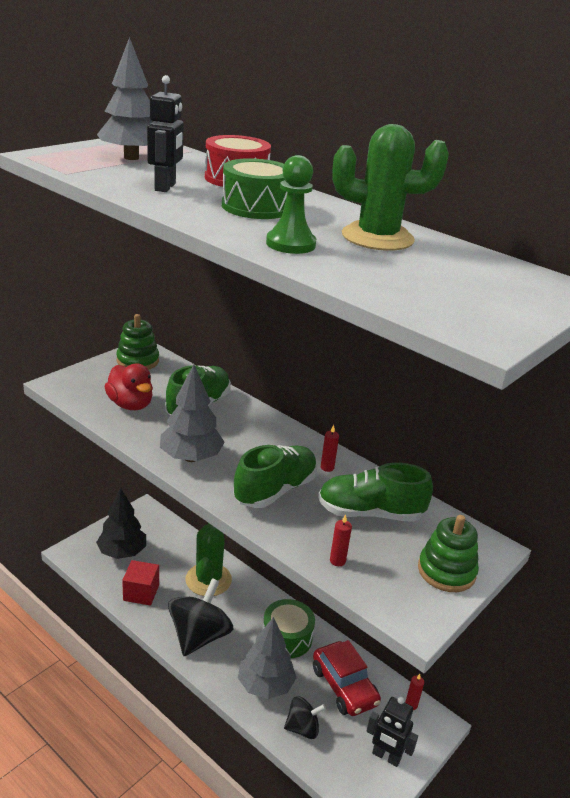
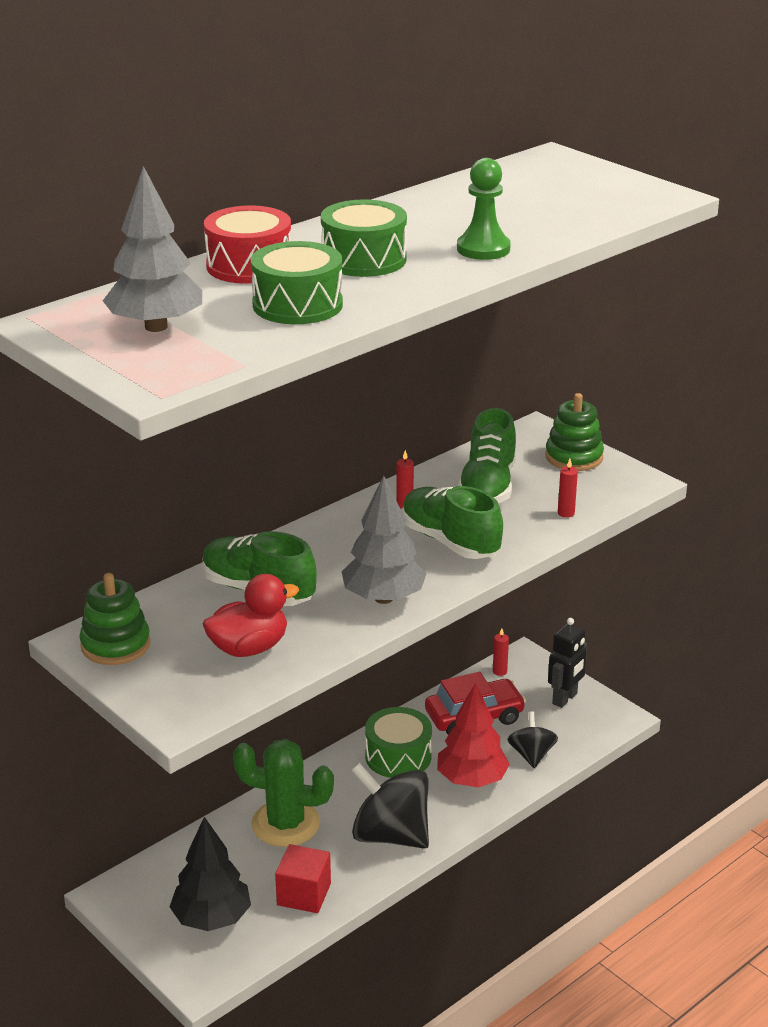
camera: 80 degrees left, 0 degrees up
black robot [147,75,184,192] -> green drum [251,241,343,324]
grey tree [238,617,296,699] -> red tree [437,683,510,787]
green cactus [332,124,449,251] -> none

